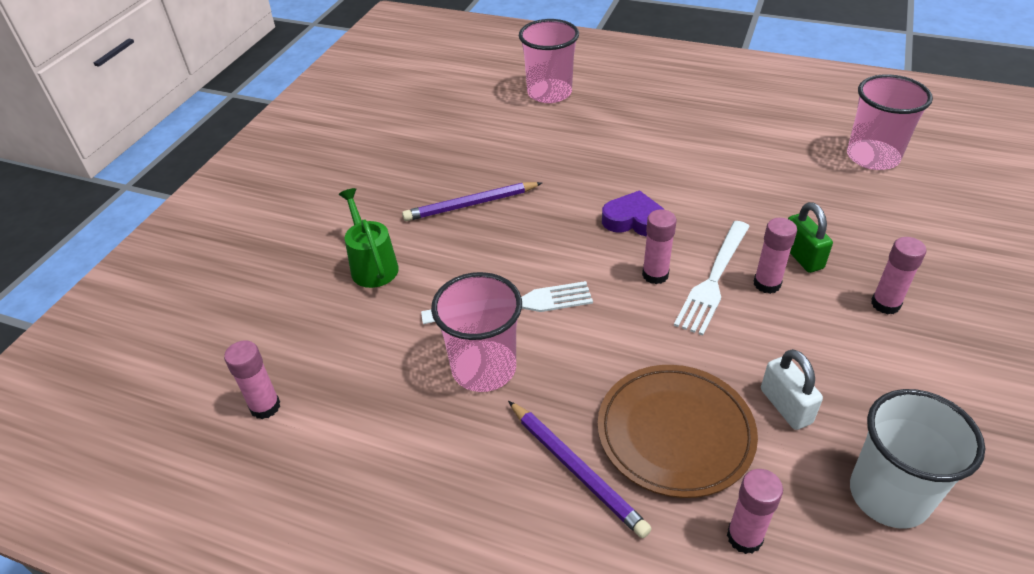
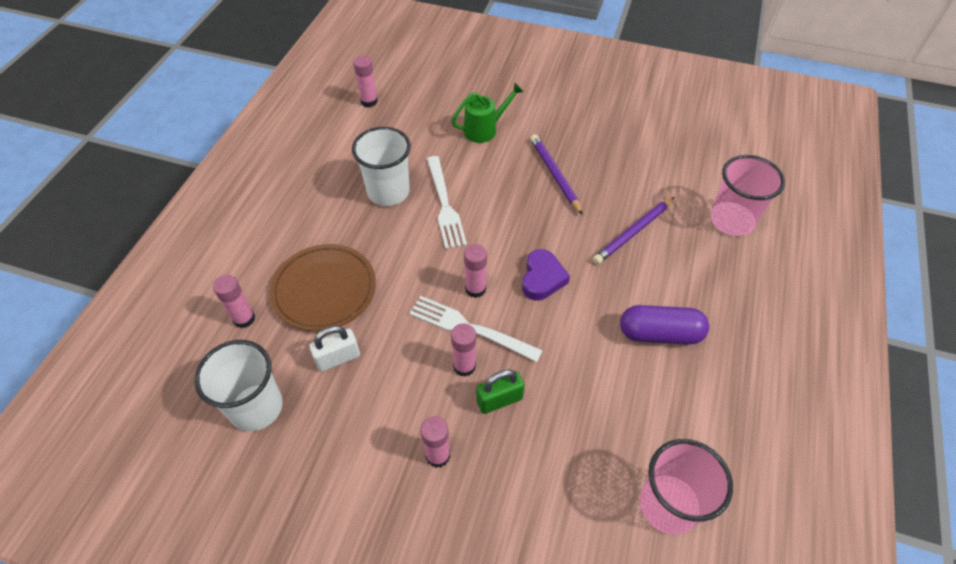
camera: 85 degrees right, 10 degrees up
pink cup [431,272,522,392] -> white cup [352,127,411,206]
purple pencil [508,401,652,538] -> purple pencil moved to [593,197,674,264]
none -> purple capsule [620,305,709,344]

